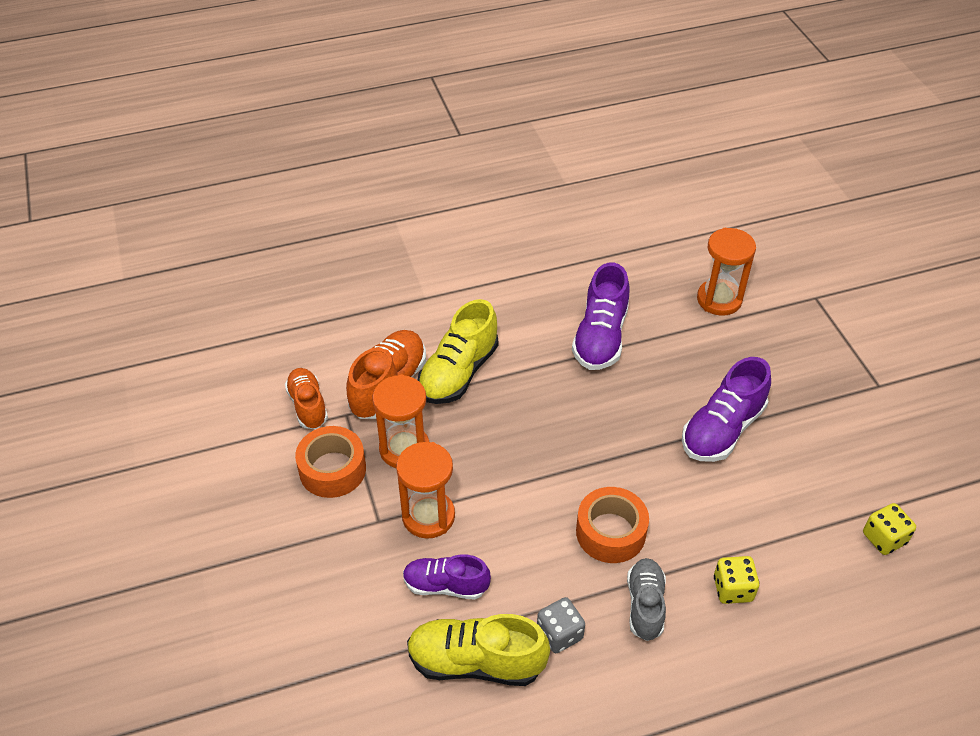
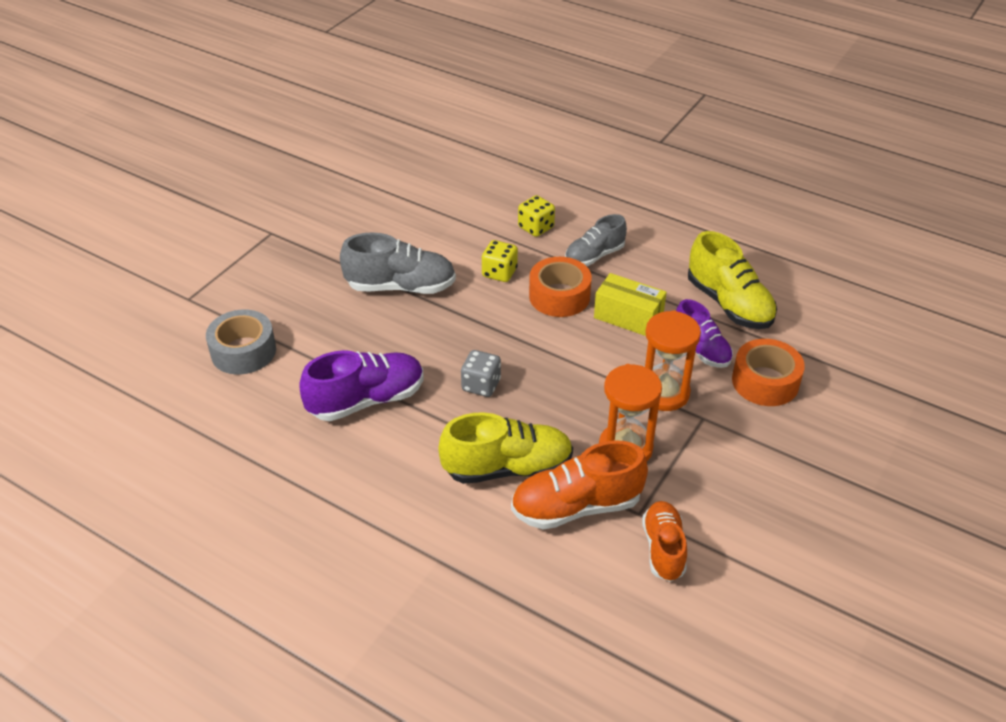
camera: 130 degrees left, 5 degrees down
orange shoe [285,368,328,429] -> orange shoe turned 150 degrees clockwise [642,501,687,582]
orange tape [295,426,366,498] -> orange tape moved to [732,339,805,406]
grey dice [537,597,585,653] -> grey dice moved to [461,350,501,397]
purple shoe [682,357,771,462] -> grey shoe [340,232,456,294]
orange hourglass [697,228,756,316] -> grey tape [206,309,276,375]
yellow dice [863,503,916,555] -> yellow dice moved to [482,240,518,282]
none -> yellow box [594,273,667,336]

